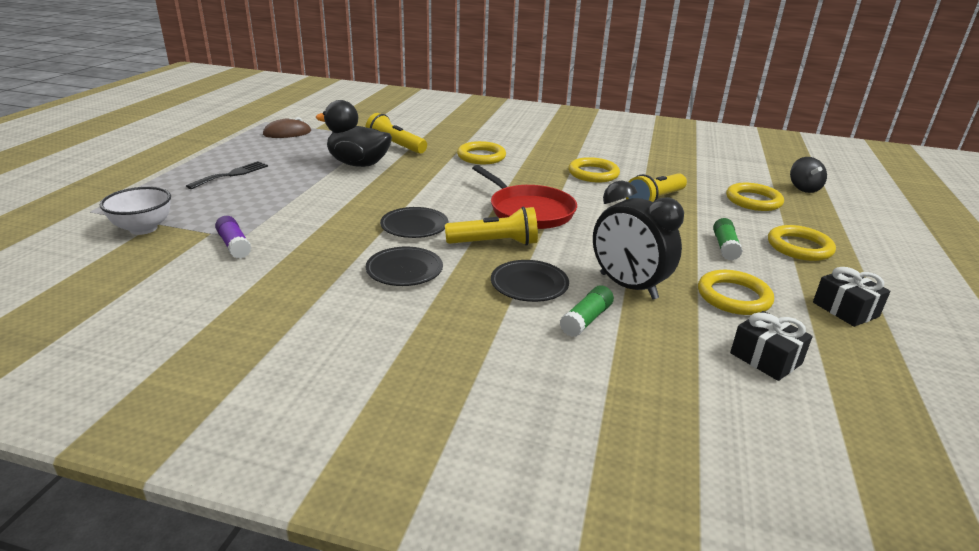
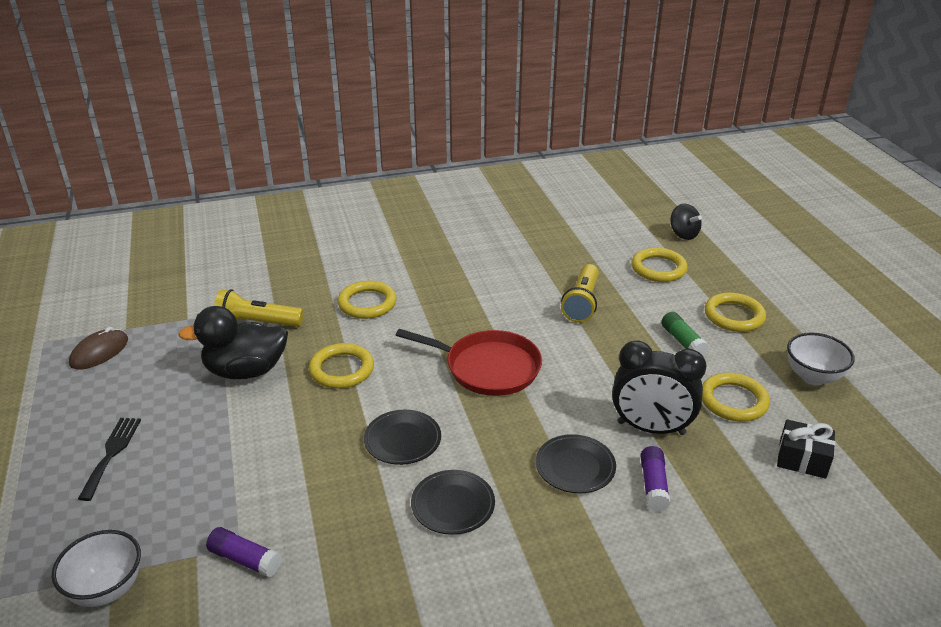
camera: 30 degrees left, 5 degrees up
yellow flashlight [445,207,538,246] -> none
green glue stick [560,285,614,337] -> purple glue stick [640,446,670,511]
yellow ring [568,157,620,182] -> yellow ring moved to [309,343,374,388]
black gift [813,267,891,327] -> white bowl [787,333,855,385]

